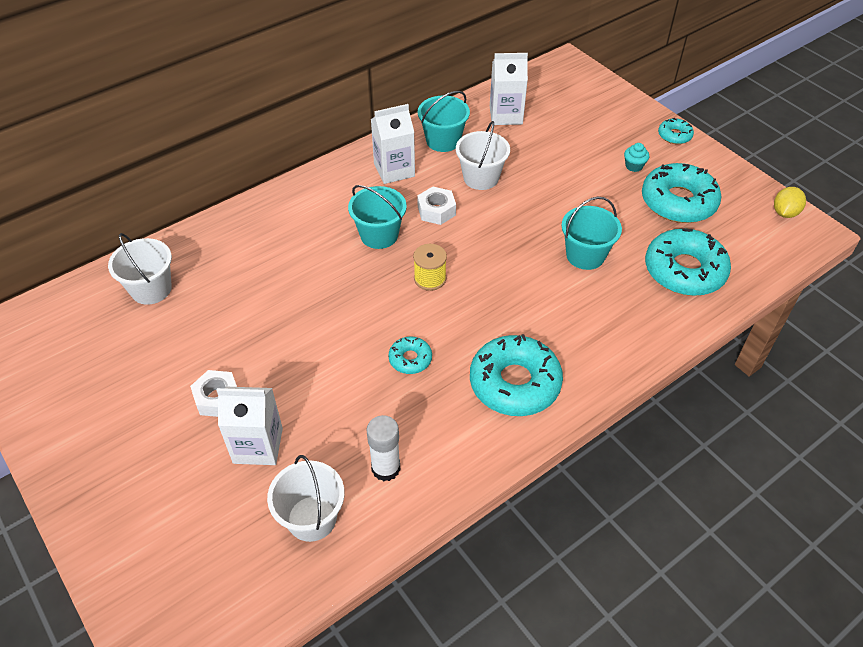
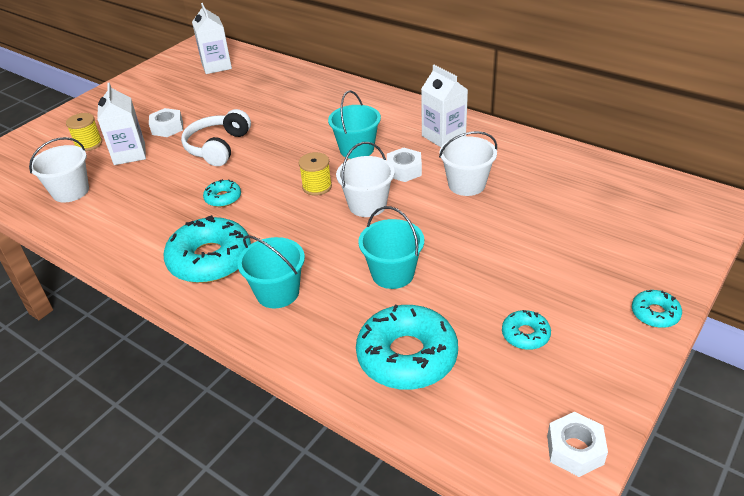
camera: 75 degrees right, 10 degrees down
white bucket [108,233,172,305] -> white bucket moved to [336,142,395,217]
white glue stick [366,415,401,481] -> none
turquoise bucket [418,91,470,152] -> turquoise bucket moved to [237,235,305,309]
white carton [490,53,528,125] -> white carton moved to [192,3,232,74]
turquoise cupcake [624,143,649,172] -> none
turquoise donut [642,163,721,223] -> turquoise donut [502,310,551,350], size x0.48
yellow lemon [774,187,806,218] -> white nut [547,412,608,477]
none -> yellow spool [66,113,102,151]
none -> white headphones [181,109,251,166]

